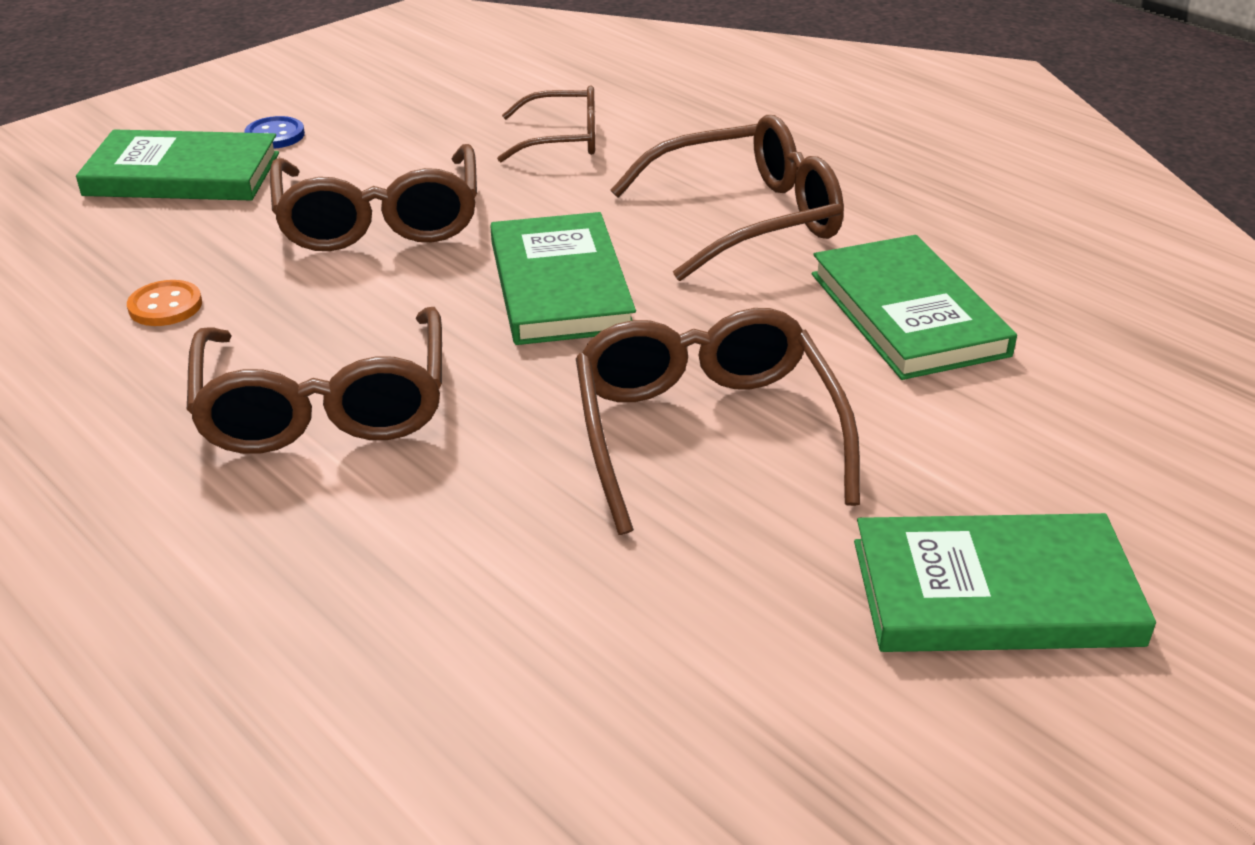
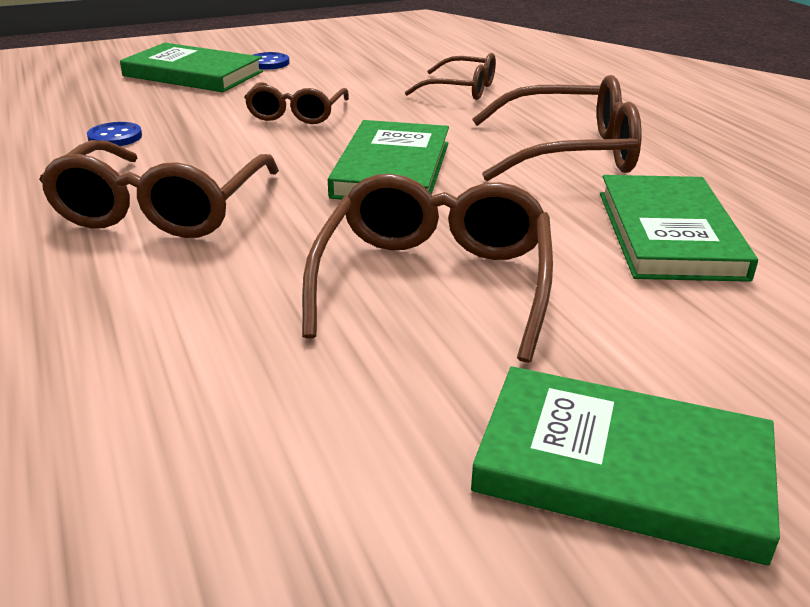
camera: 20 degrees right, 5 degrees down
orange button [127,280,202,326] -> blue button [87,122,142,146]
brown glasses [270,144,477,251] -> brown glasses [244,82,349,124], size x0.61

